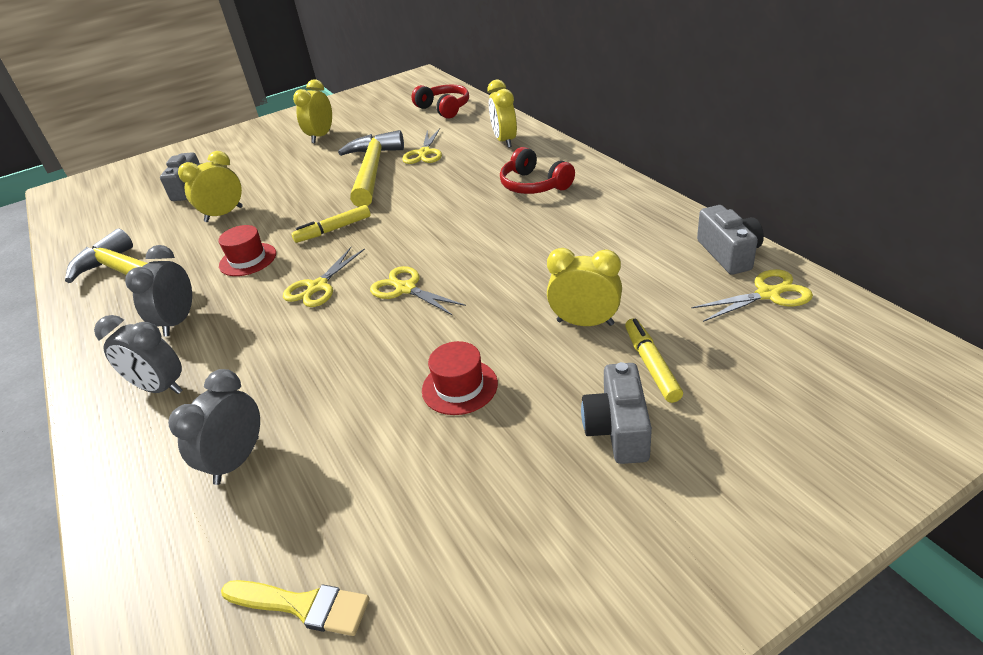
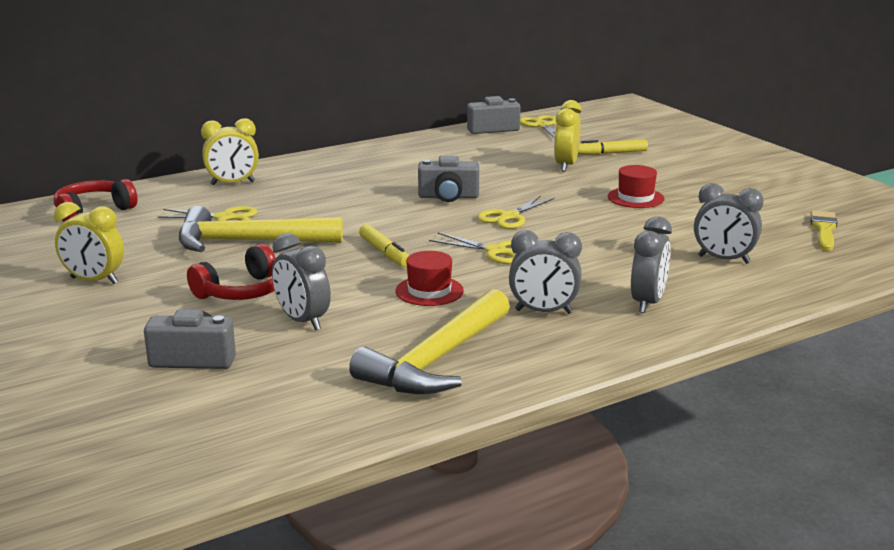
camera: 95 degrees left, 15 degrees down
yellow clock [178,151,243,222] -> grey clock [272,233,331,330]
red headphones [500,147,575,194] -> red headphones moved to [187,244,275,300]
grey camera [581,362,652,464] -> grey camera moved to [418,156,479,202]

